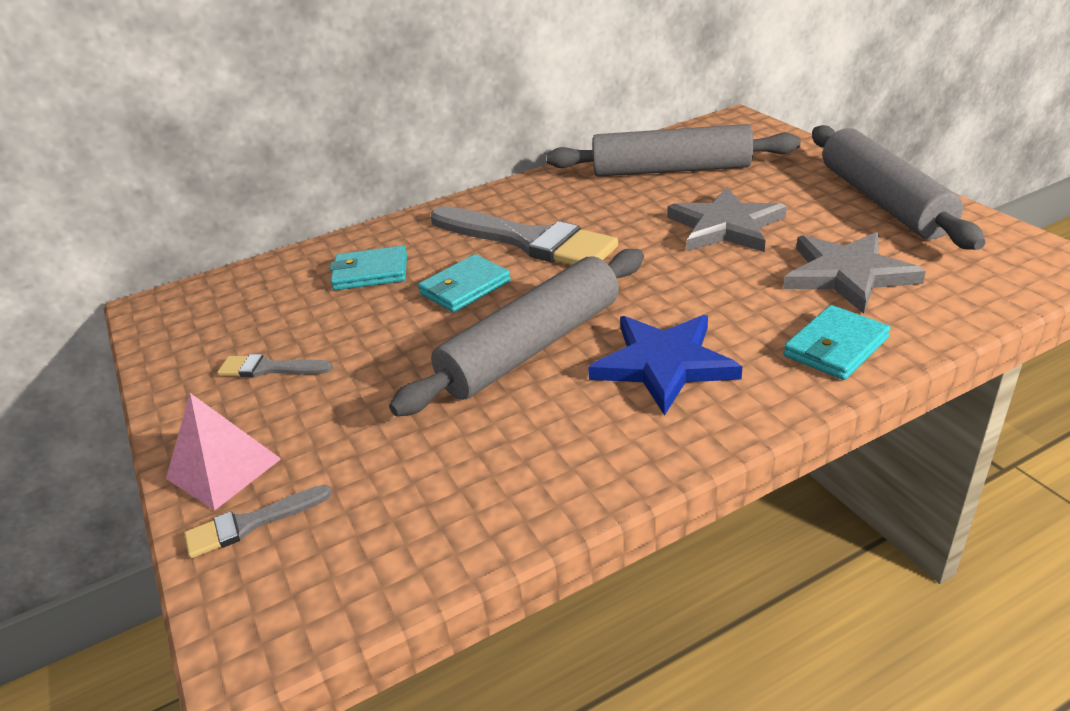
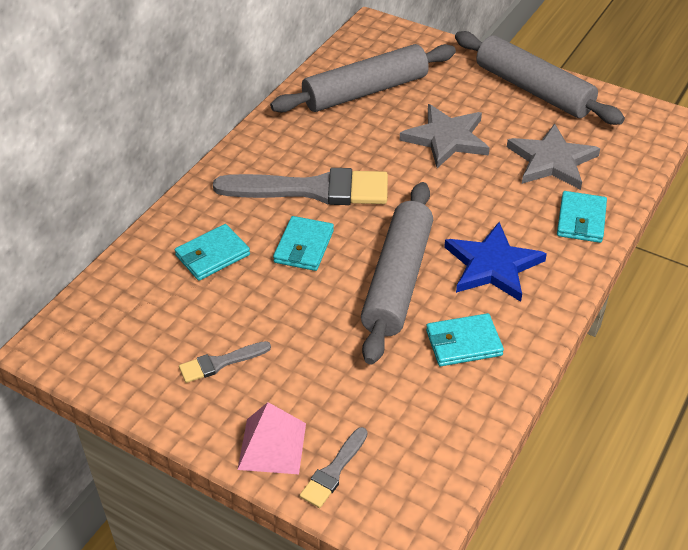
camera: 35 degrees left, 10 degrees up
none -> turquoise wallet [426,313,504,366]

